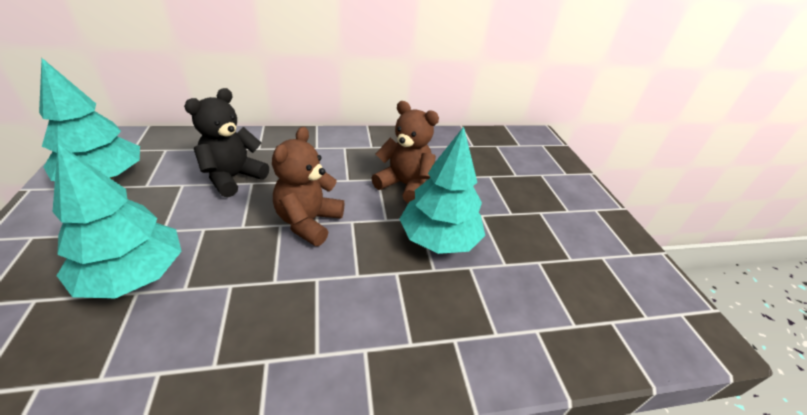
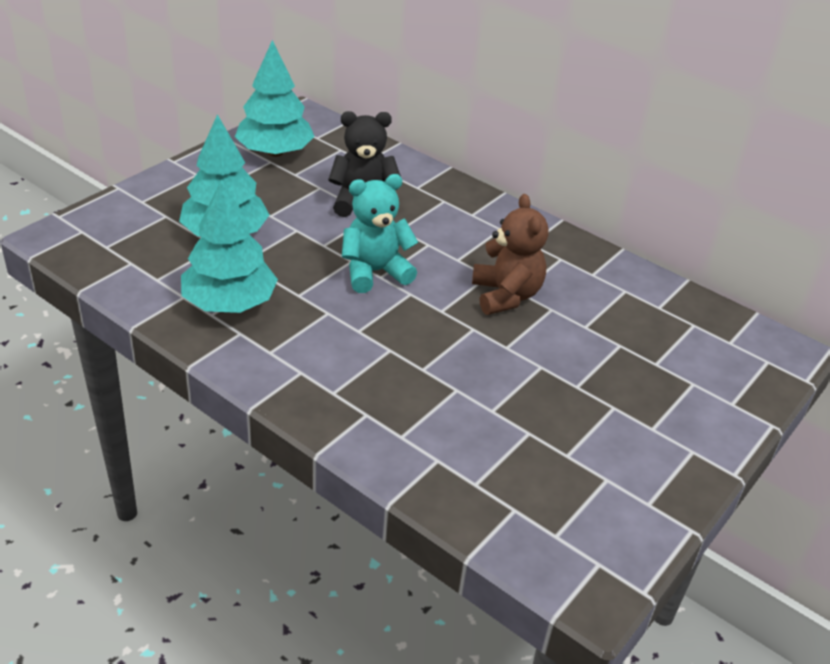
camera: 50 degrees right, 0 degrees up
brown teddy bear [272,127,344,246] -> turquoise teddy bear [342,174,418,293]
turquoise tree [400,127,485,254] -> turquoise tree moved to [181,179,278,313]

